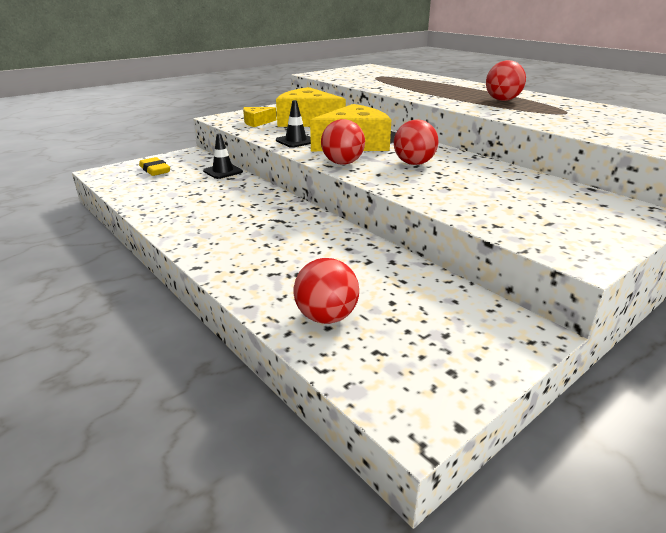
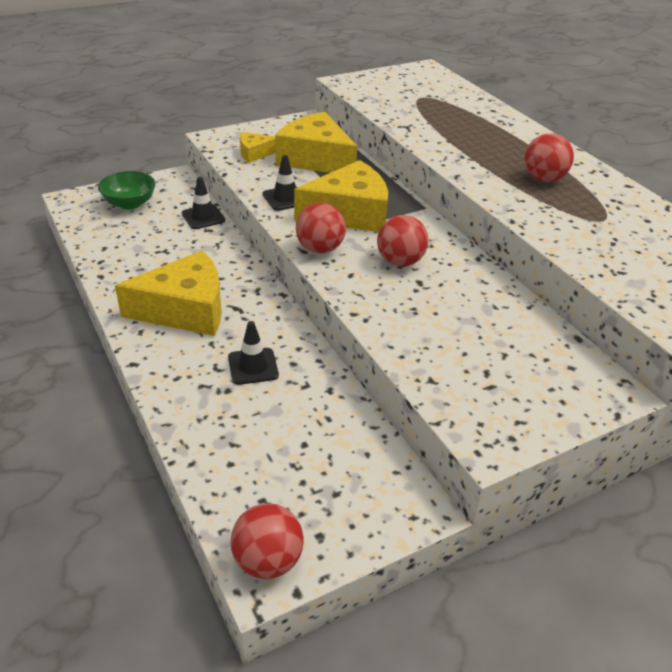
camera: 10 degrees right, 10 degrees up
yellow eraser [139,157,170,176] -> green bowl [98,171,155,209]
red ball [293,258,359,324] -> red ball moved to [231,503,304,579]
none -> yellow cheese [115,250,222,336]
none -> black traffic cone [228,321,279,385]

